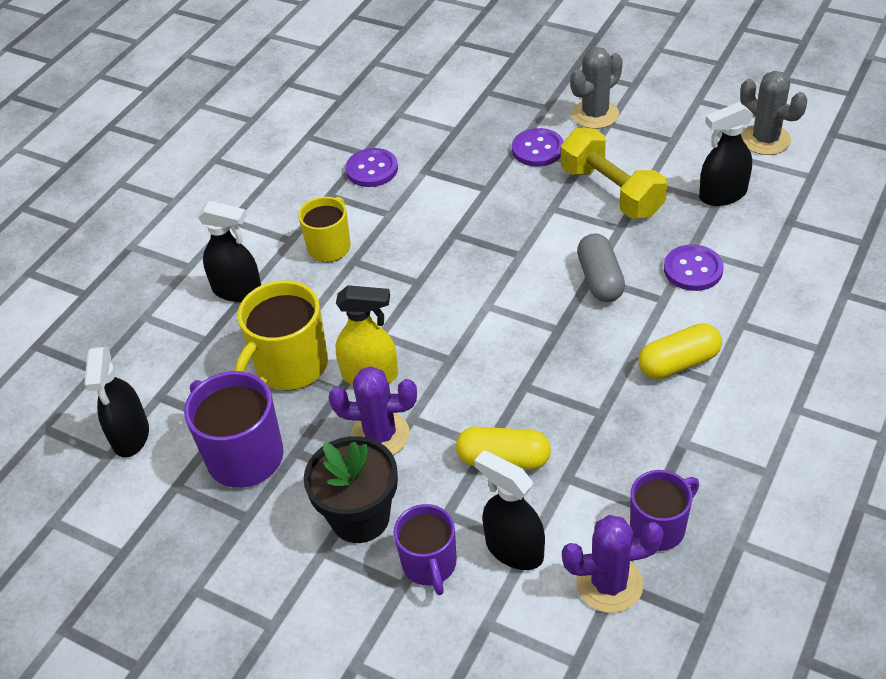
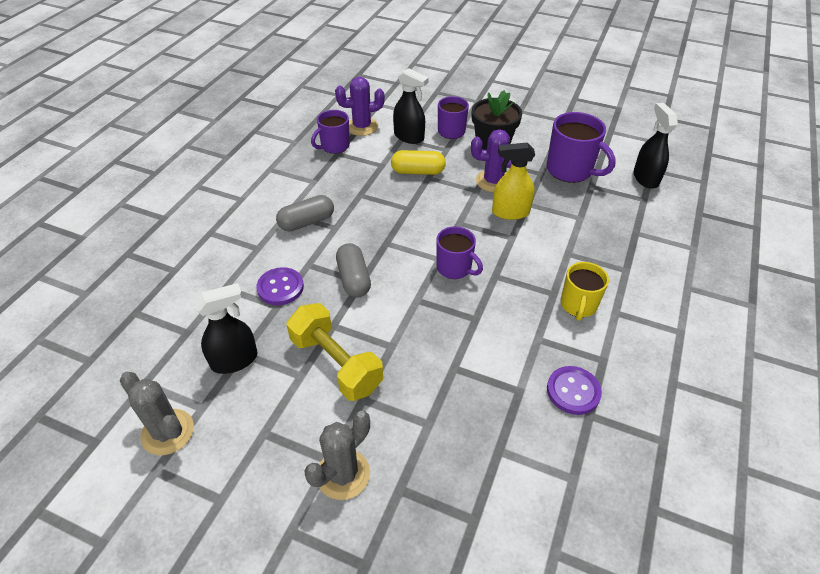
camera: 170 degrees right, 0 degrees up
black spray bottle [197,201,261,302] -> none
yellow mug [234,280,328,390] -> none
purple button [512,128,564,167] -> none
yellow capsule [638,323,722,379] -> grey capsule [276,195,334,232]
none -> purple mug [436,226,483,279]

